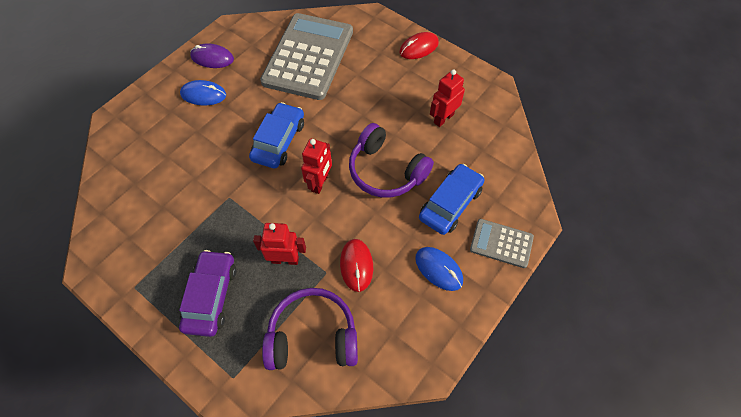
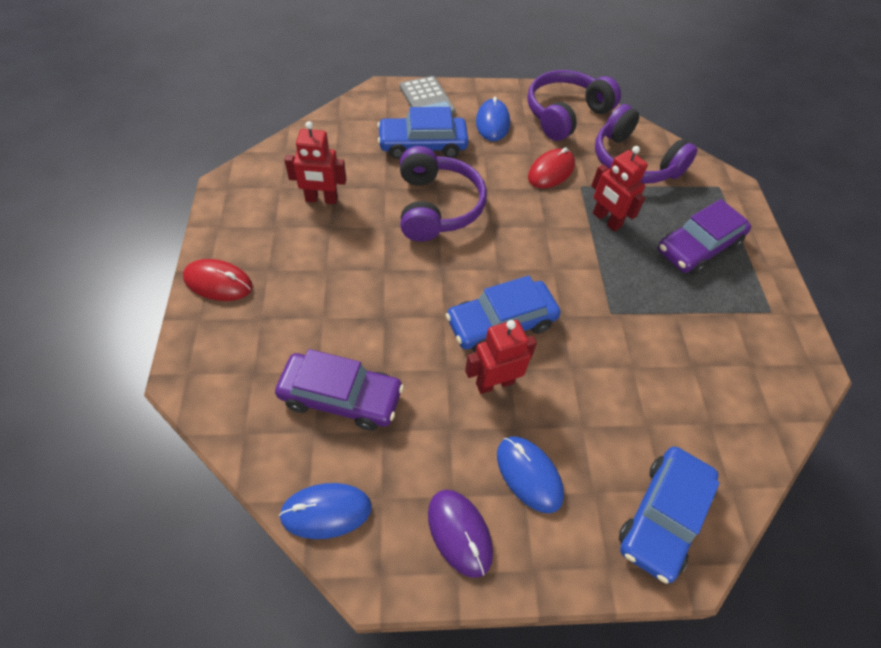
camera: 135 degrees left, 5 degrees down
grey calculator [260,13,353,100] -> purple car [275,349,404,431]
red robot [301,138,332,194] -> red robot moved to [465,320,537,394]
none -> blue mouse [279,483,372,539]
none -> purple headphones [527,70,621,141]
none -> blue car [619,446,719,583]

